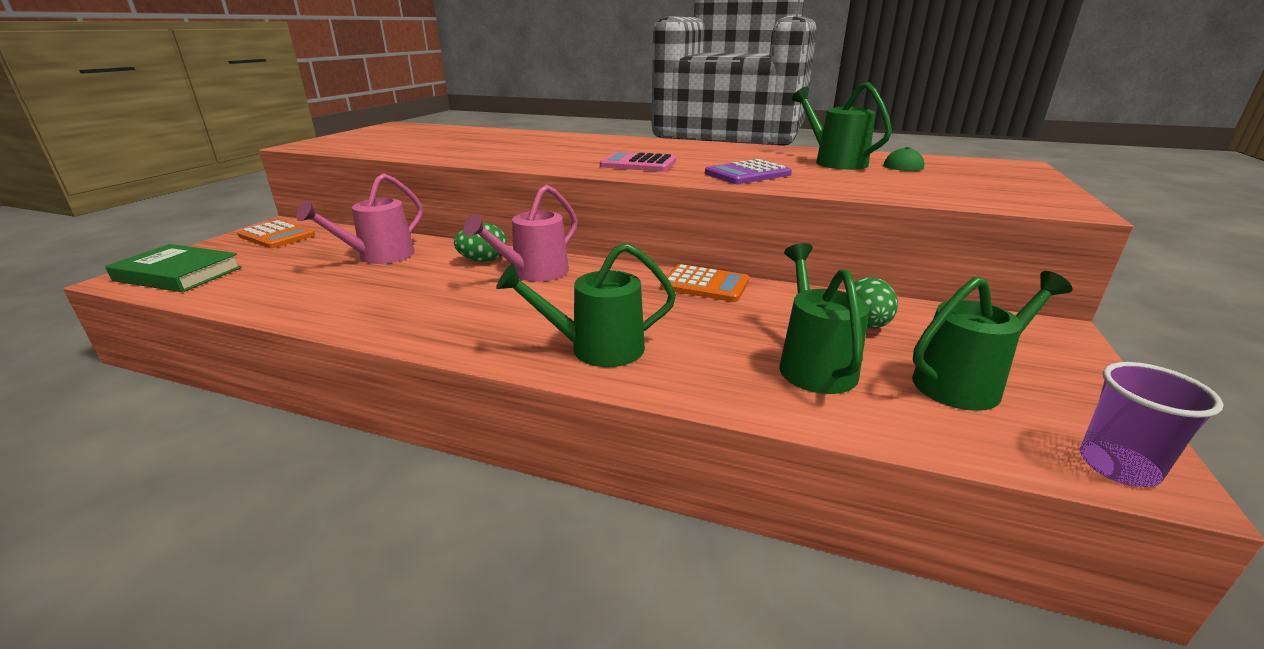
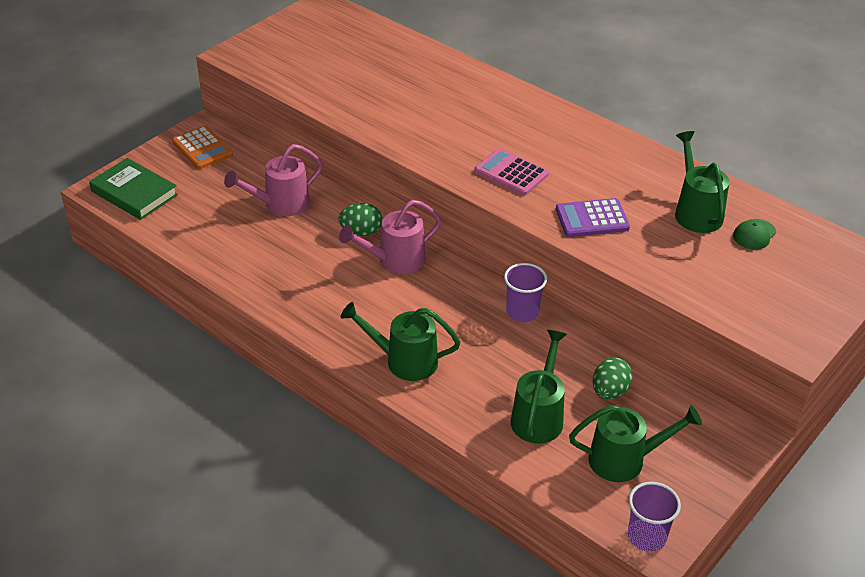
camera: 20 degrees right, 15 degrees up
orange calculator [660,264,749,302] -> purple cup [504,263,547,322]

